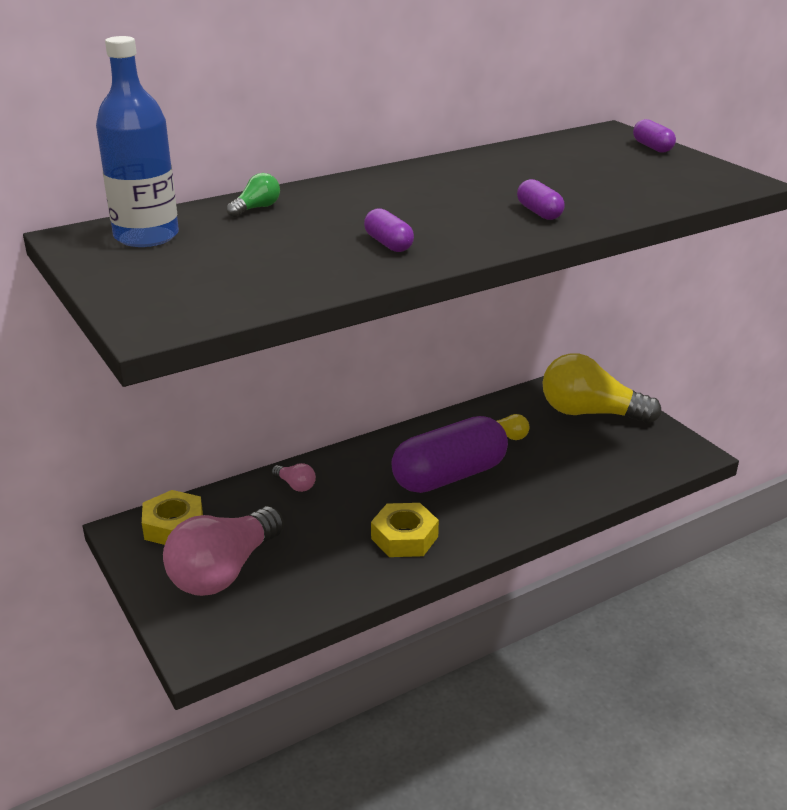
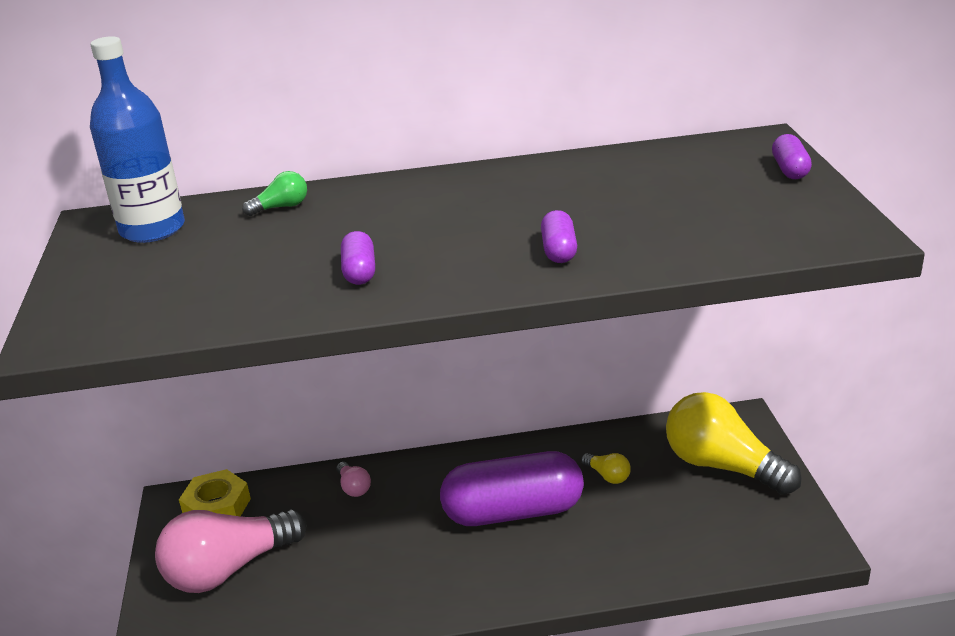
camera: 25 degrees right, 0 degrees up
yellow nut [371,503,439,557] -> none

